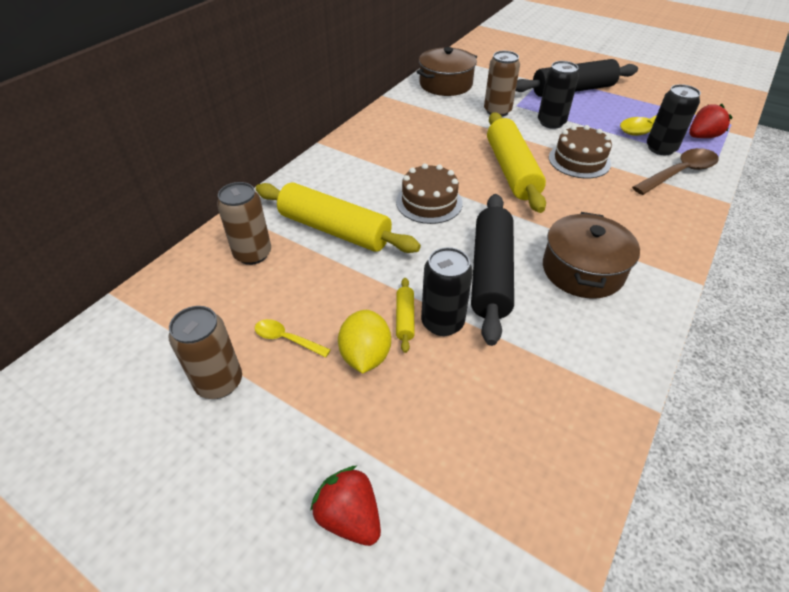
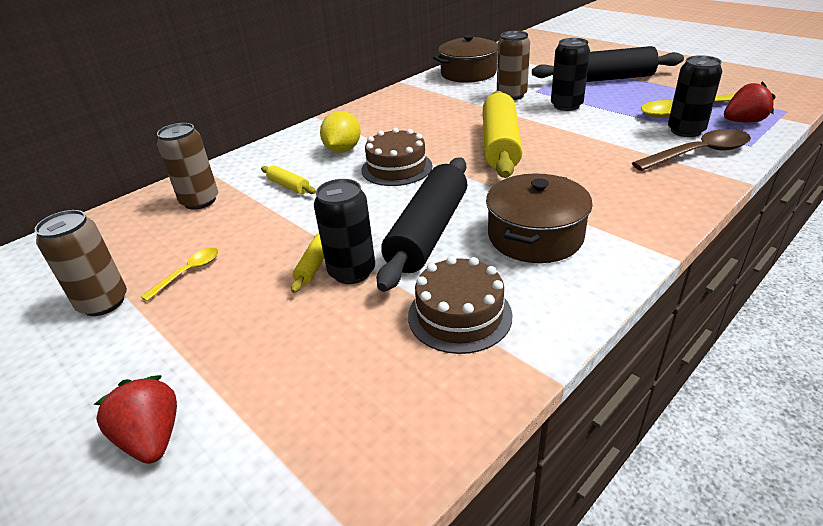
camera: 15 degrees right, 10 degrees down
yellow spoon [255,319,331,358] -> yellow spoon turned 90 degrees clockwise [141,247,219,301]
yellow rolling pin [256,182,421,253] -> yellow rolling pin [261,165,316,194], size x0.43
yellow lemon [338,310,391,374] -> yellow lemon moved to [320,111,361,153]
brown cake [549,125,612,178] -> brown cake moved to [408,256,513,354]

